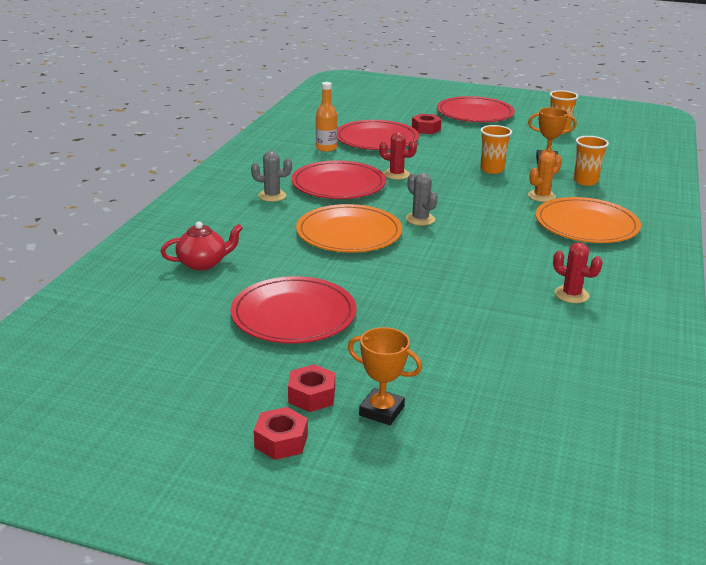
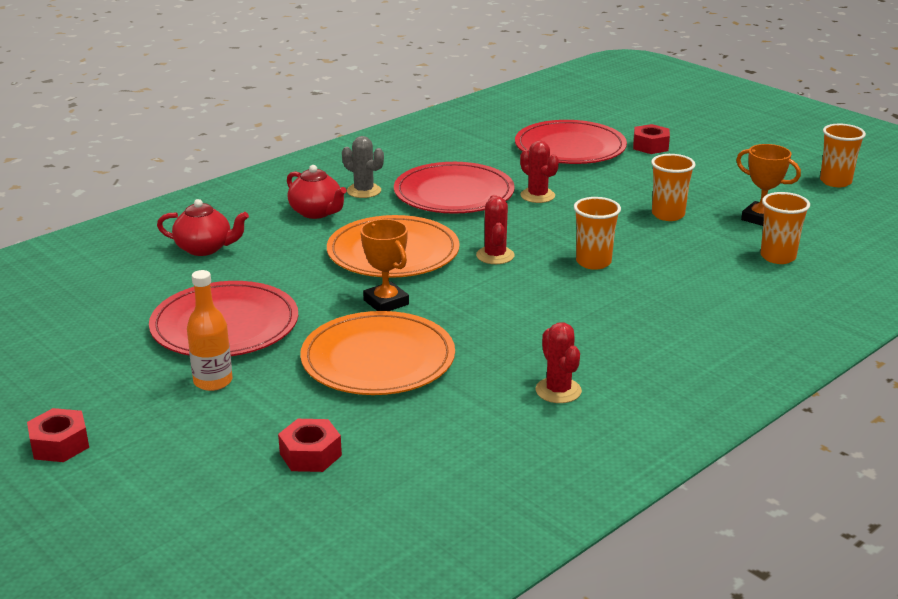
camera: 30 degrees right, 0 degrees up
red nut [288,364,335,412] -> red nut moved to [278,419,342,472]
orange bottle [316,82,337,152] -> orange bottle moved to [187,270,232,391]
orange trophy [348,327,422,425] -> orange trophy moved to [361,219,409,311]
grey cactus [406,173,438,226] -> red cactus [476,195,514,264]
red plate [437,96,515,122] -> none
orange cactus [528,152,562,202] -> none
orange plate [535,197,641,243] -> orange plate moved to [300,311,455,395]
none -> red teapot [287,165,347,219]
none -> orange cup [574,197,621,270]

